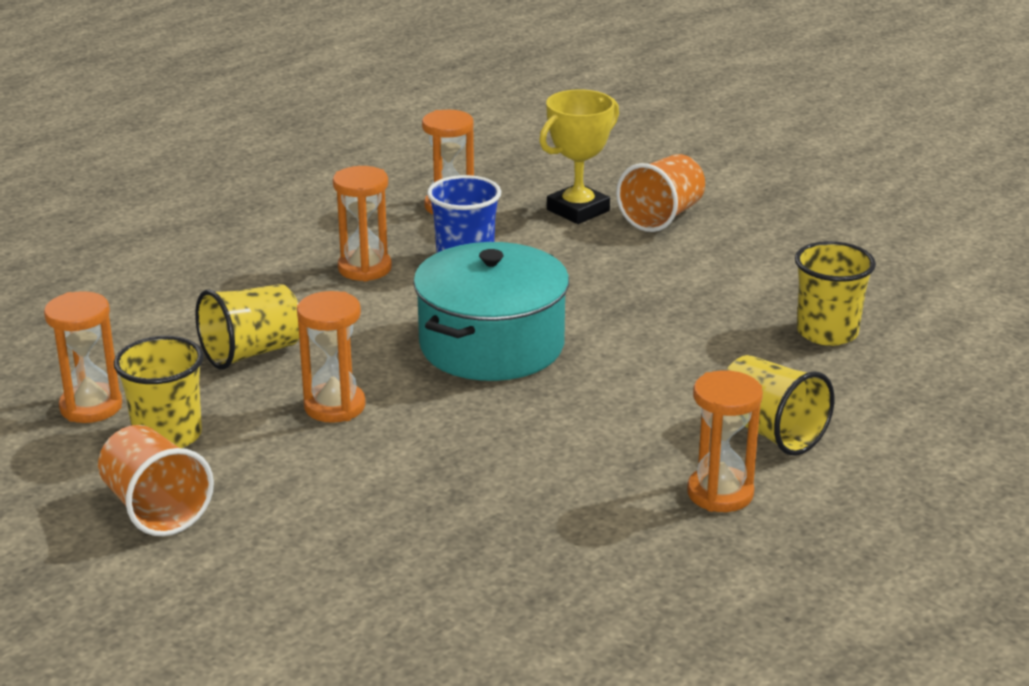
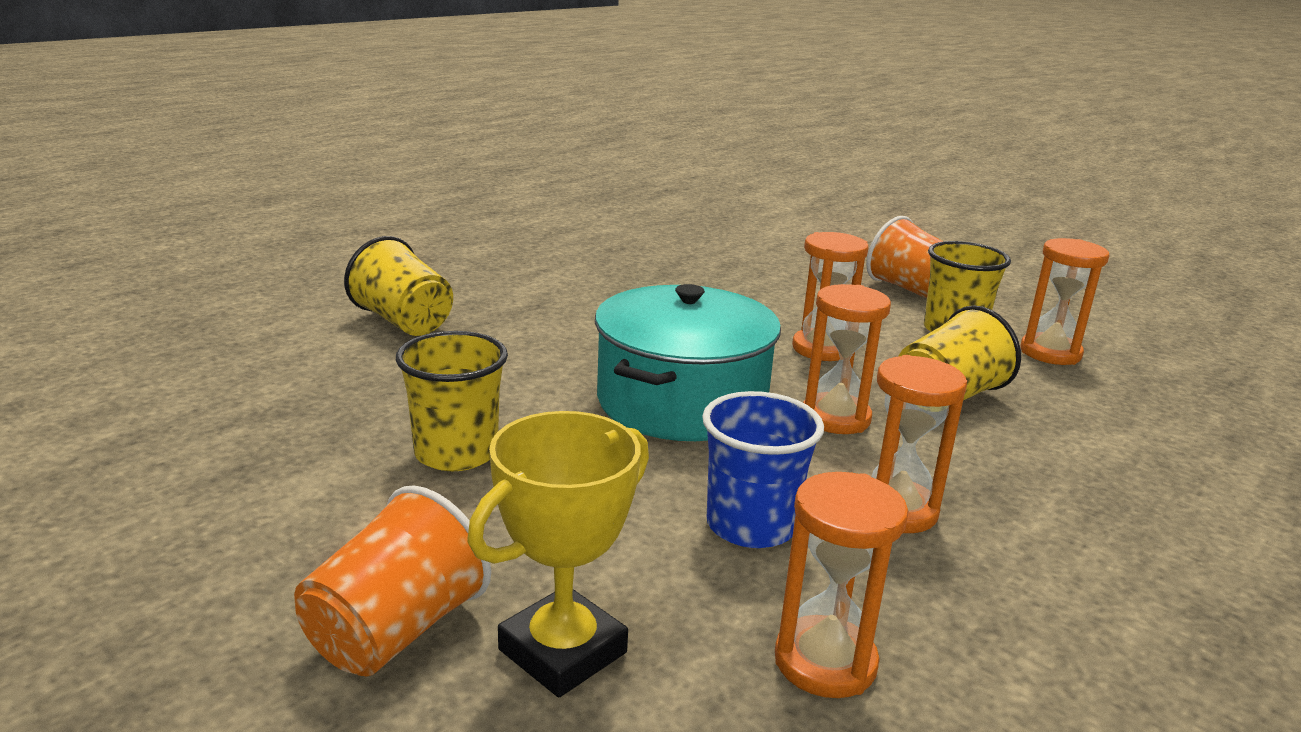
camera: 175 degrees right, 5 degrees down
orange hourglass [687,370,763,512] -> orange hourglass moved to [803,284,891,434]
yellow cup [795,241,876,346] -> yellow cup moved to [396,331,508,471]

